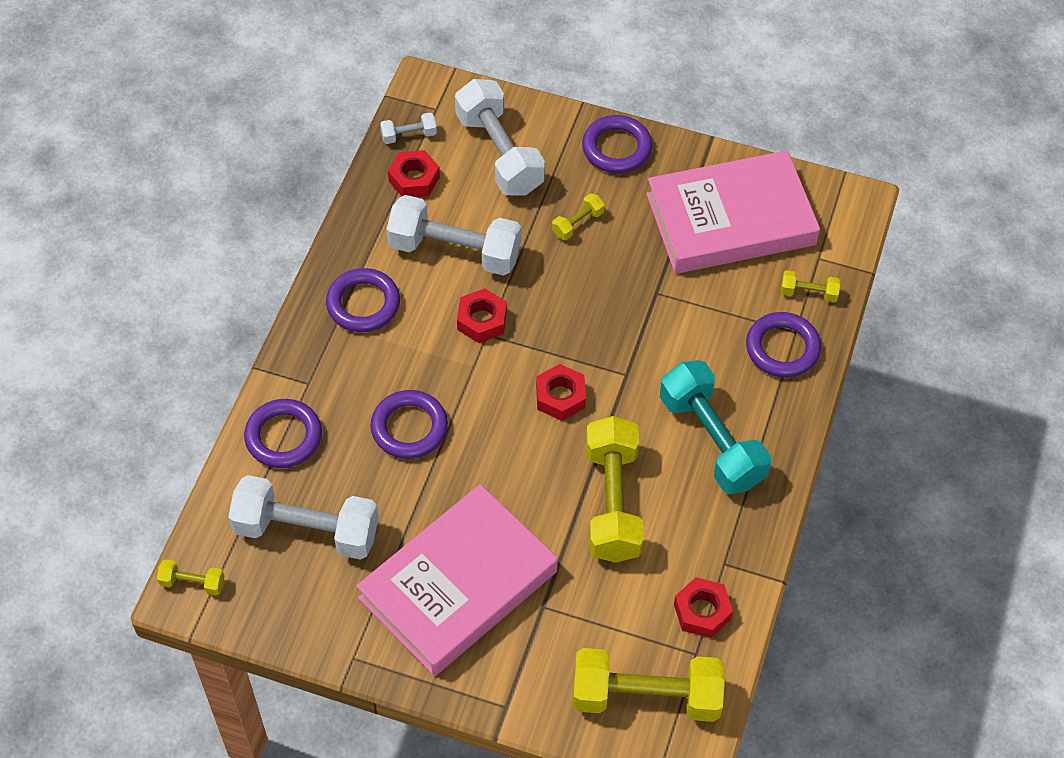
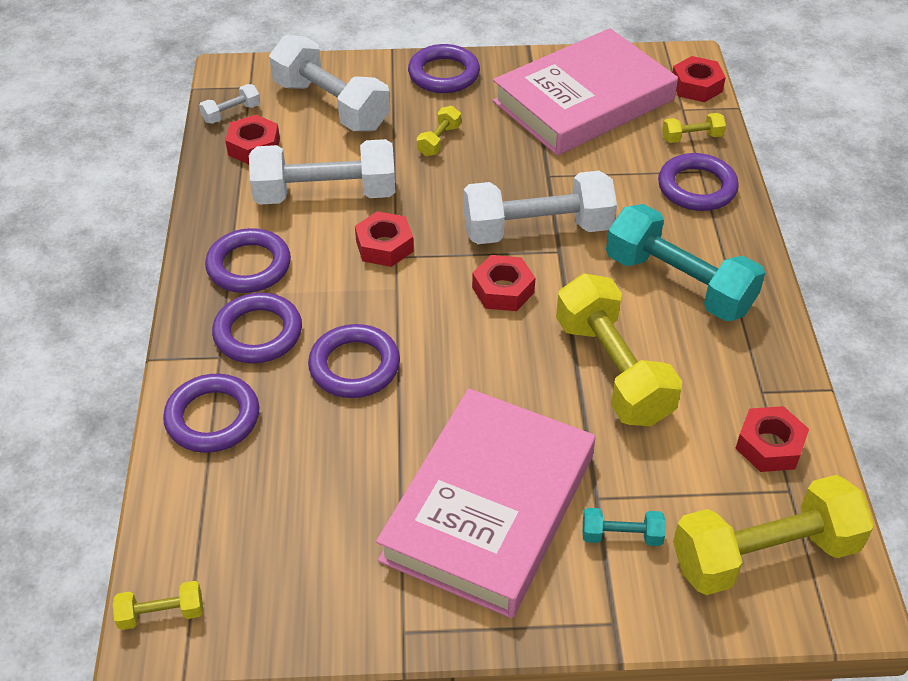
camera: 20 degrees left, 10 degrees down
white dumbbell [228,475,379,560] -> white dumbbell moved to [463,171,617,244]
none -> purple ring [212,293,302,363]
none -> turquoise dumbbell [583,508,665,546]
none -> red nut [672,56,726,102]

